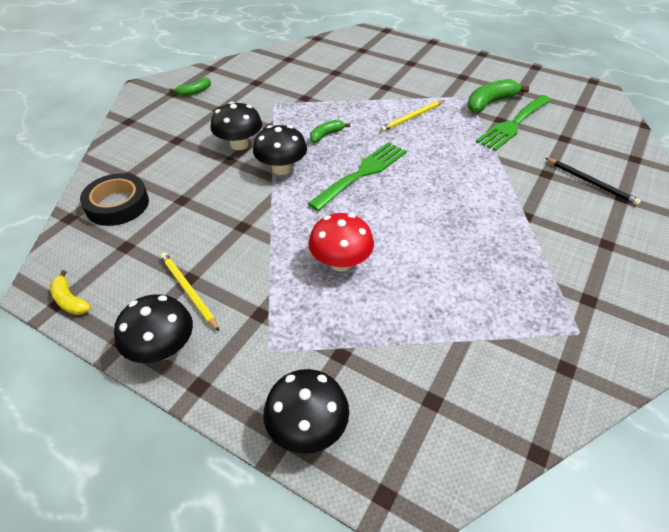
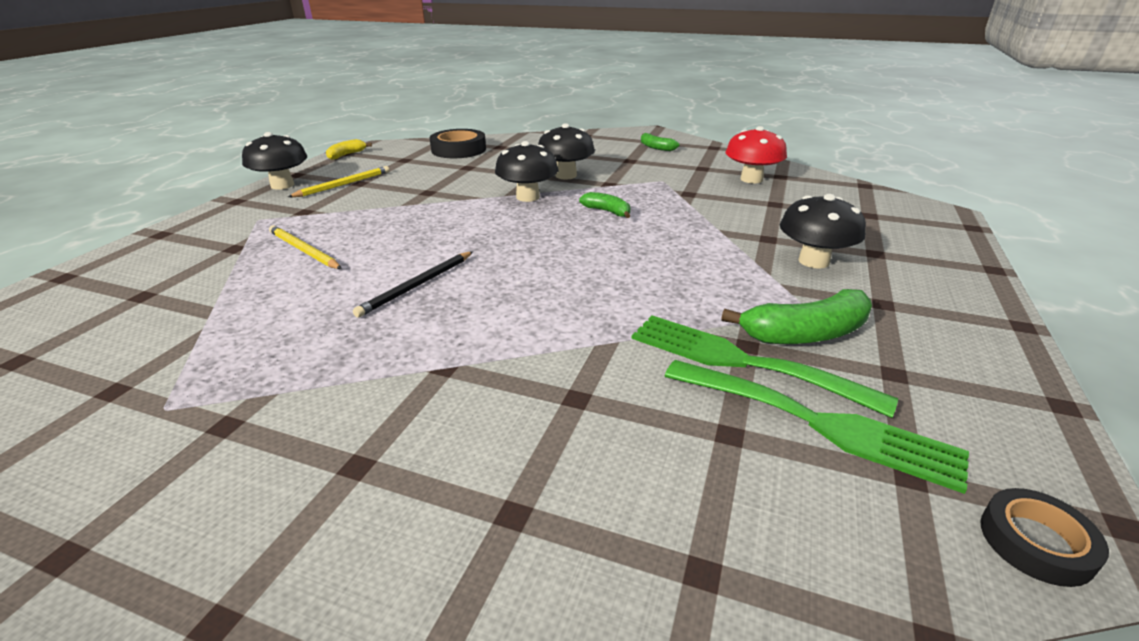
camera: 80 degrees right, 15 degrees down
black mushroom [263,369,349,454] -> black mushroom moved to [780,194,866,269]
green fork [307,142,407,211] -> green fork moved to [665,360,969,494]
red mushroom [308,213,374,272] -> red mushroom moved to [725,126,787,183]
yellow pencil [380,100,444,132] -> yellow pencil moved to [269,225,342,269]
green banana [467,79,529,113] -> green banana turned 120 degrees clockwise [721,289,872,344]
black pencil [545,158,641,206] -> black pencil moved to [353,251,473,317]
none -> black tape [980,488,1109,587]

